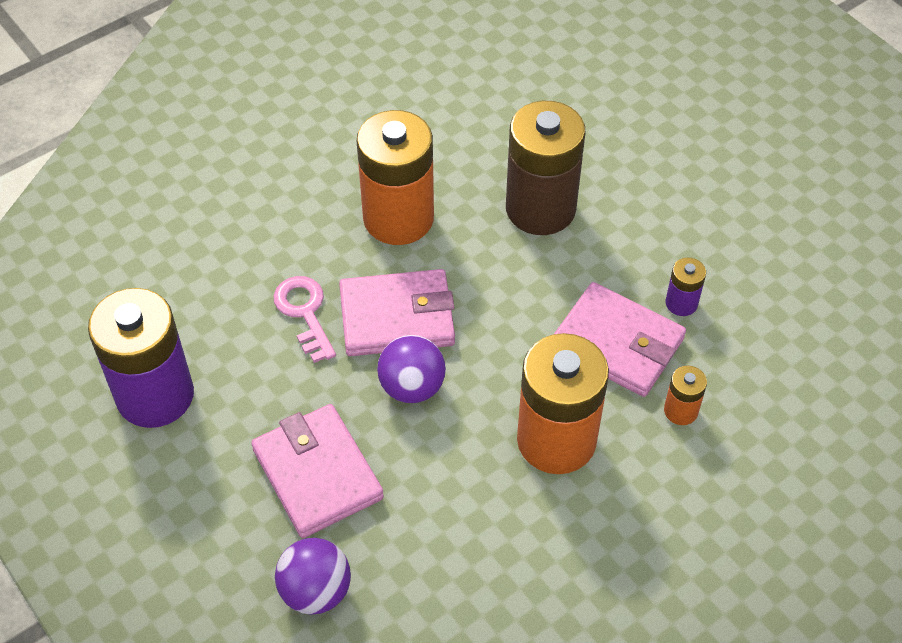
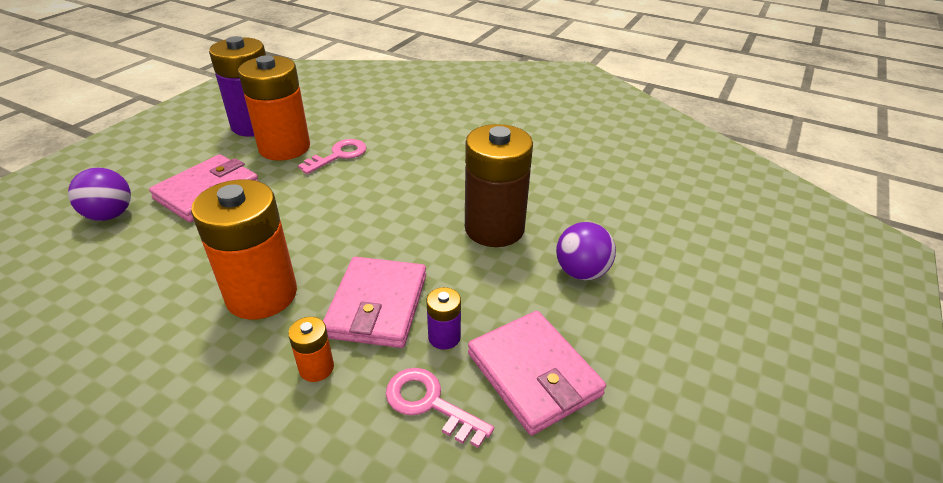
camera: 65 degrees right, 15 degrees down
pink wallet [339,269,455,356] -> pink wallet moved to [468,311,606,435]
orange battery [357,110,434,245] -> orange battery moved to [238,55,310,161]
purple ball [377,335,446,403] -> purple ball moved to [556,222,616,280]
none -> pink key [386,368,494,448]

